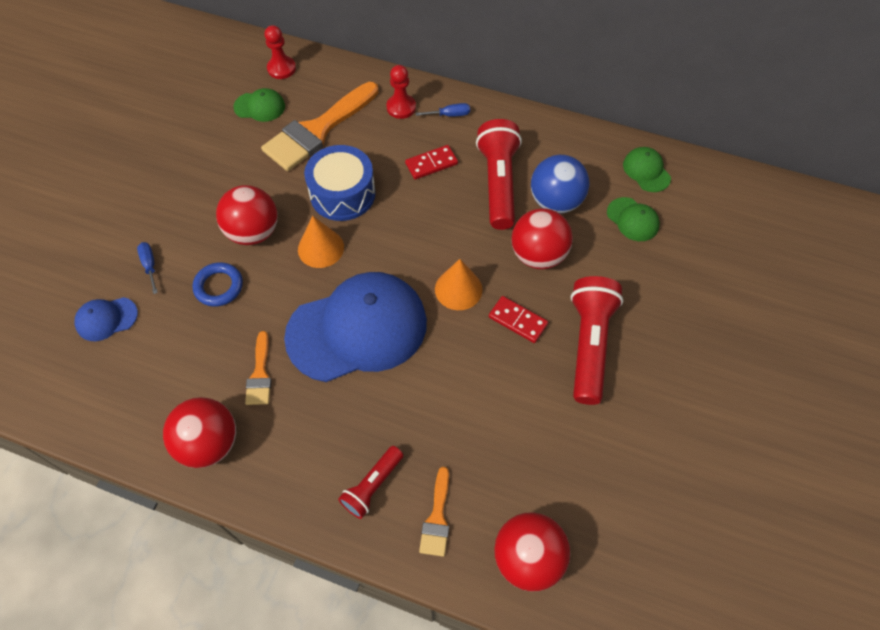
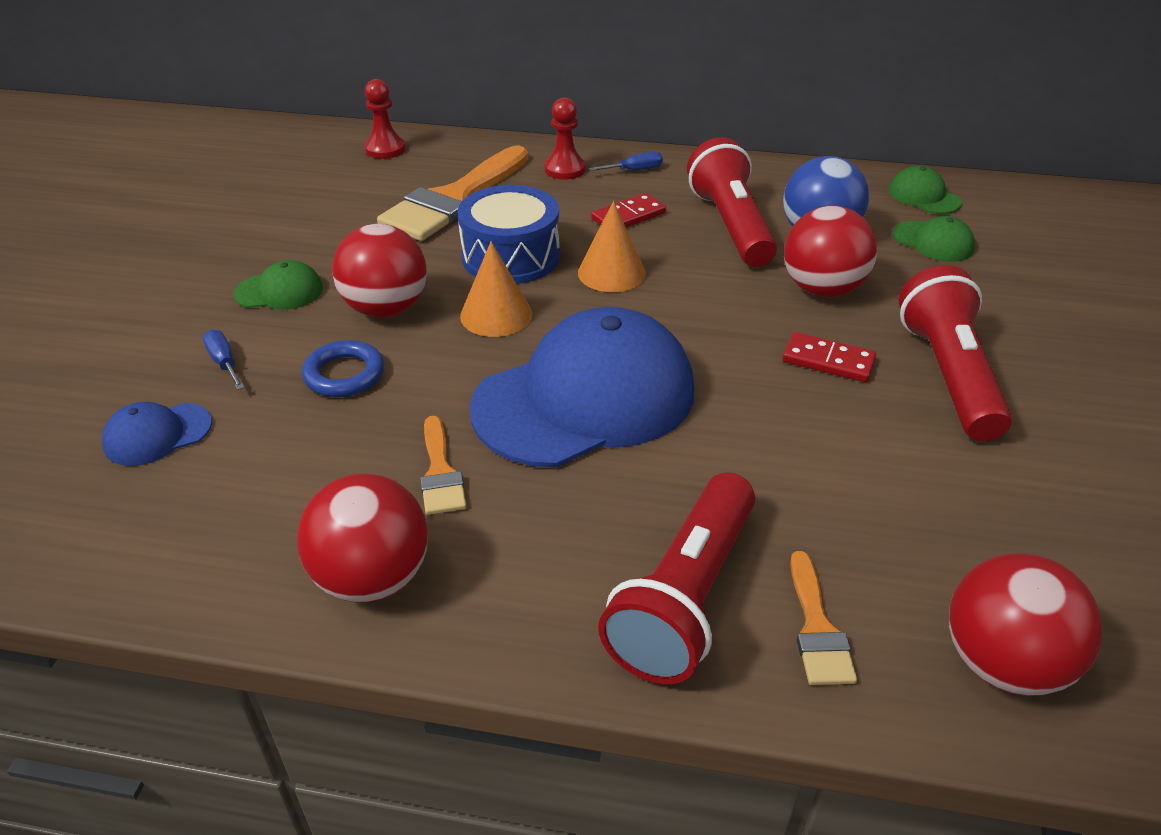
camera: 10 degrees left, 20 degrees down
green cap [233,88,285,122] -> green cap moved to [233,260,323,310]
red flashlight [338,446,403,519] -> red flashlight [598,472,755,684], size x1.76
orange cone [435,259,483,310] -> orange cone moved to [578,201,646,292]

